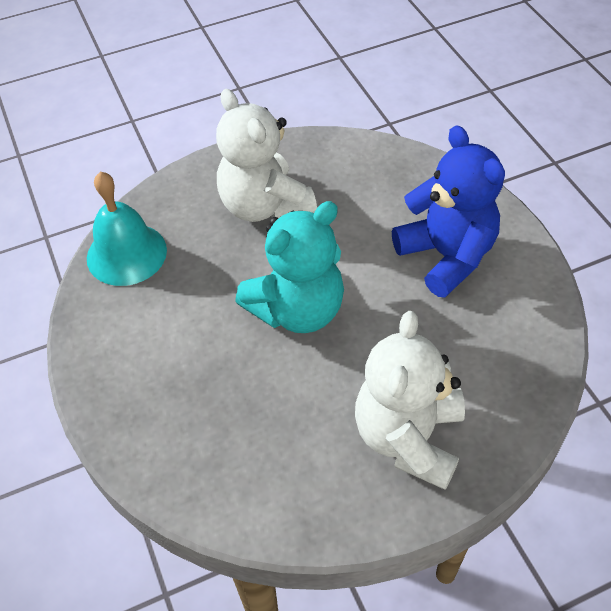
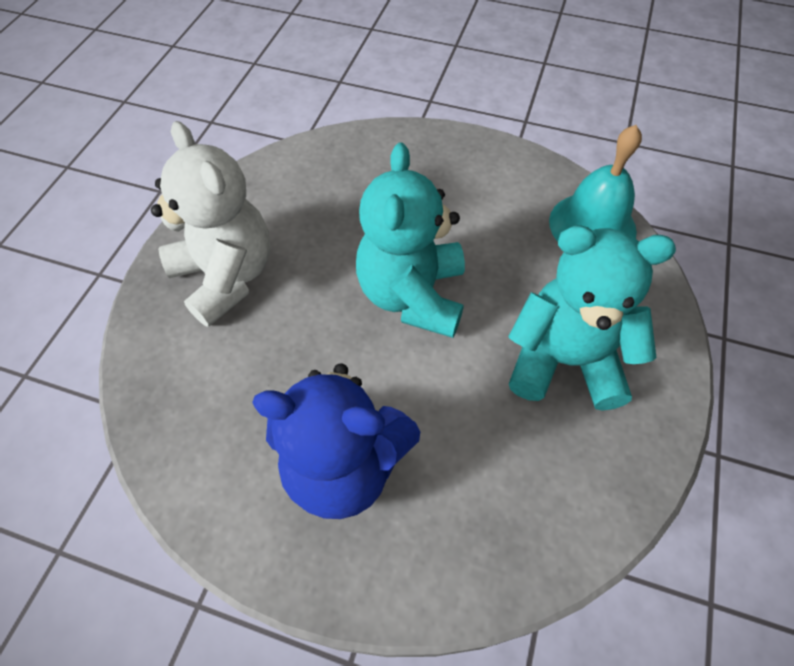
camera: 130 degrees right, 5 degrees up
white teddy bear [216,89,317,222] -> turquoise teddy bear [508,225,676,411]

